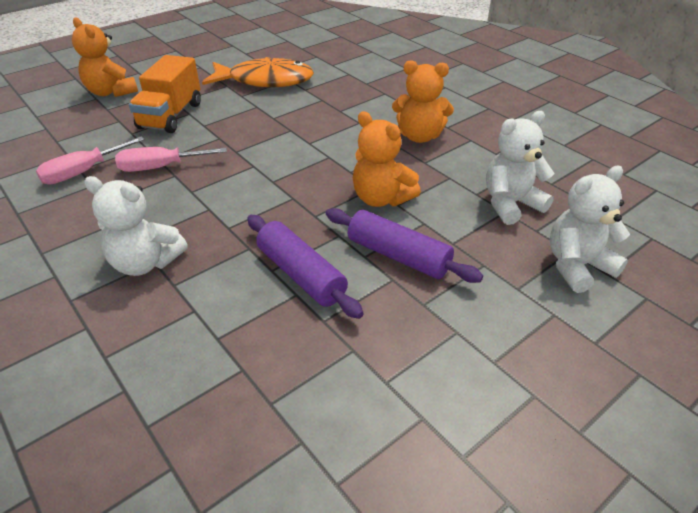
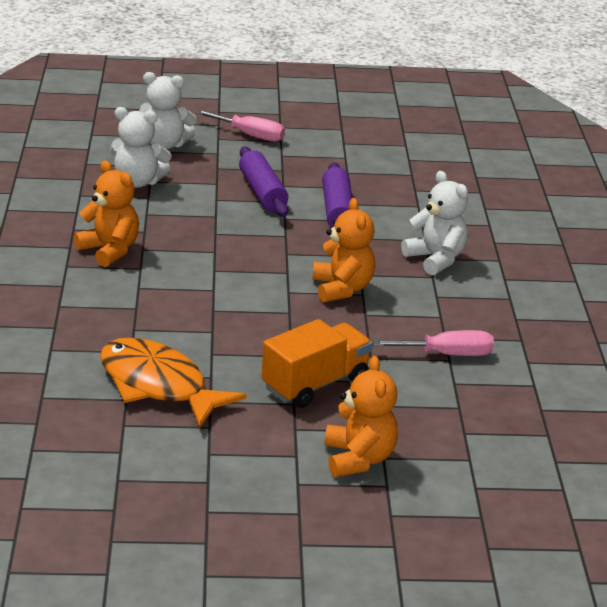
camera: 145 degrees left, 10 degrees down
pink screwdriver [115,147,227,172] -> pink screwdriver moved to [196,110,285,142]
orange teddy bear [353,111,421,207] -> orange teddy bear moved to [313,198,375,303]

